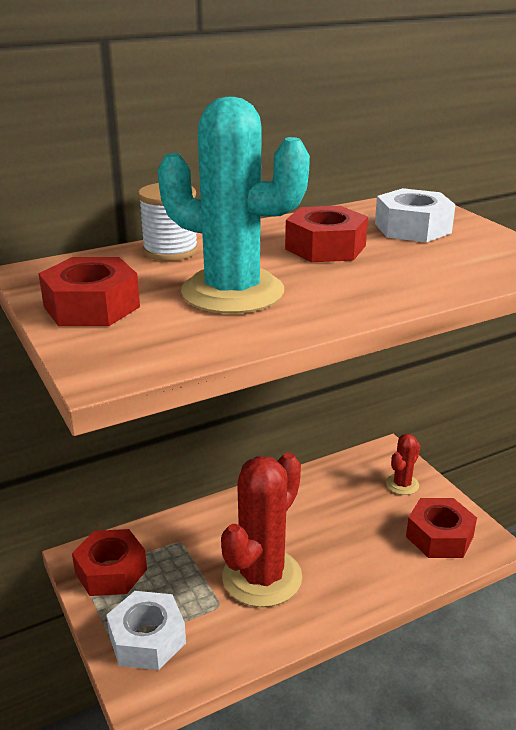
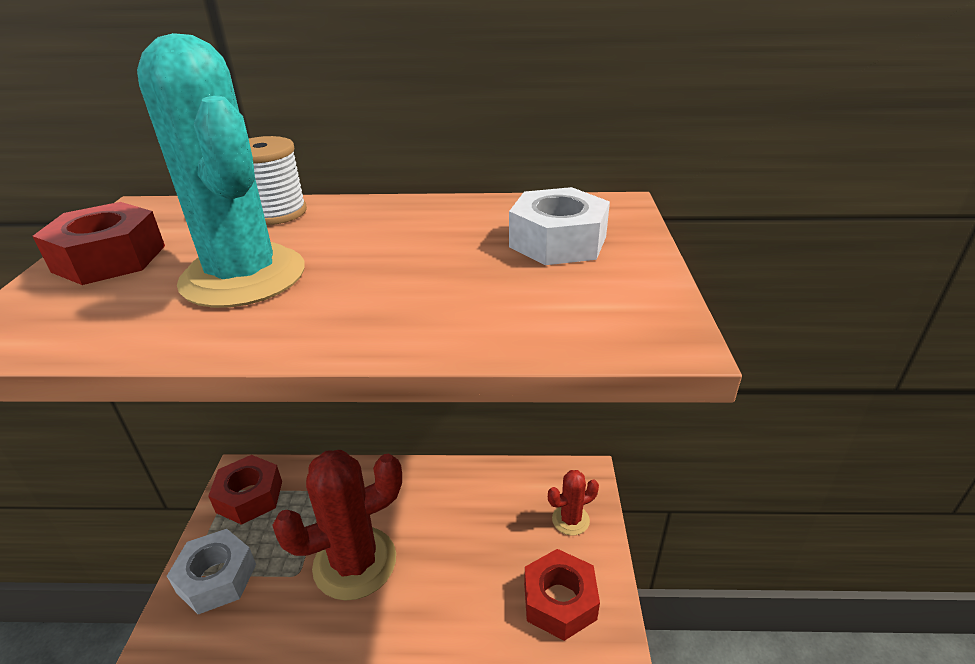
camera: 30 degrees right, 5 degrees up
red nut [285,206,368,262] -> none

